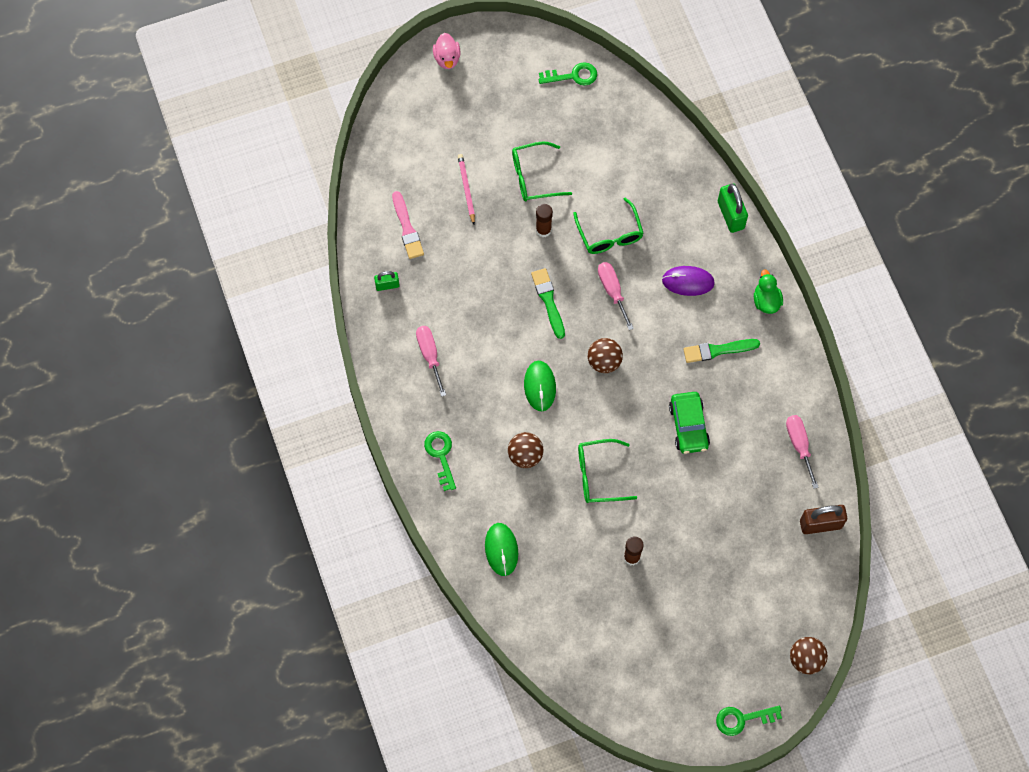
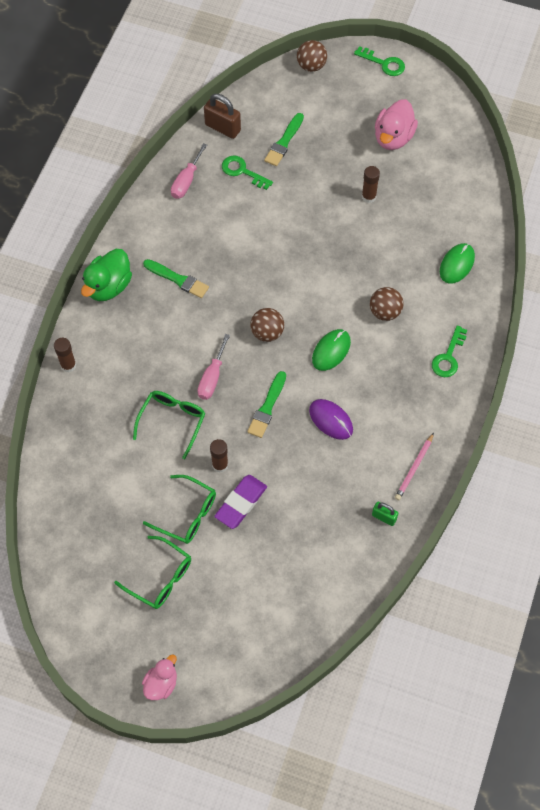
camera: 140 degrees left, 5 degrees down
pink brush [392,191,424,259] -> none
pink screwdriver [416,326,446,397] -> none
pink pencil [458,154,475,225] -> pink pencil moved to [395,433,434,500]
green key [539,62,597,86] -> green key moved to [222,156,273,190]
green glasses [578,439,637,503] -> green glasses moved to [114,536,191,609]
purple mouse [662,266,715,296] -> purple mouse moved to [309,399,353,440]
green car [669,392,710,454] -> none
green padlock [718,184,748,233] -> brown glue stick [54,338,76,372]
green duck [754,269,783,314] -> green duck [81,249,132,301], size x1.56
none -> purple eraser [214,475,267,529]
none -> green brush [264,113,304,166]
none -> pink duck [375,99,418,150]

